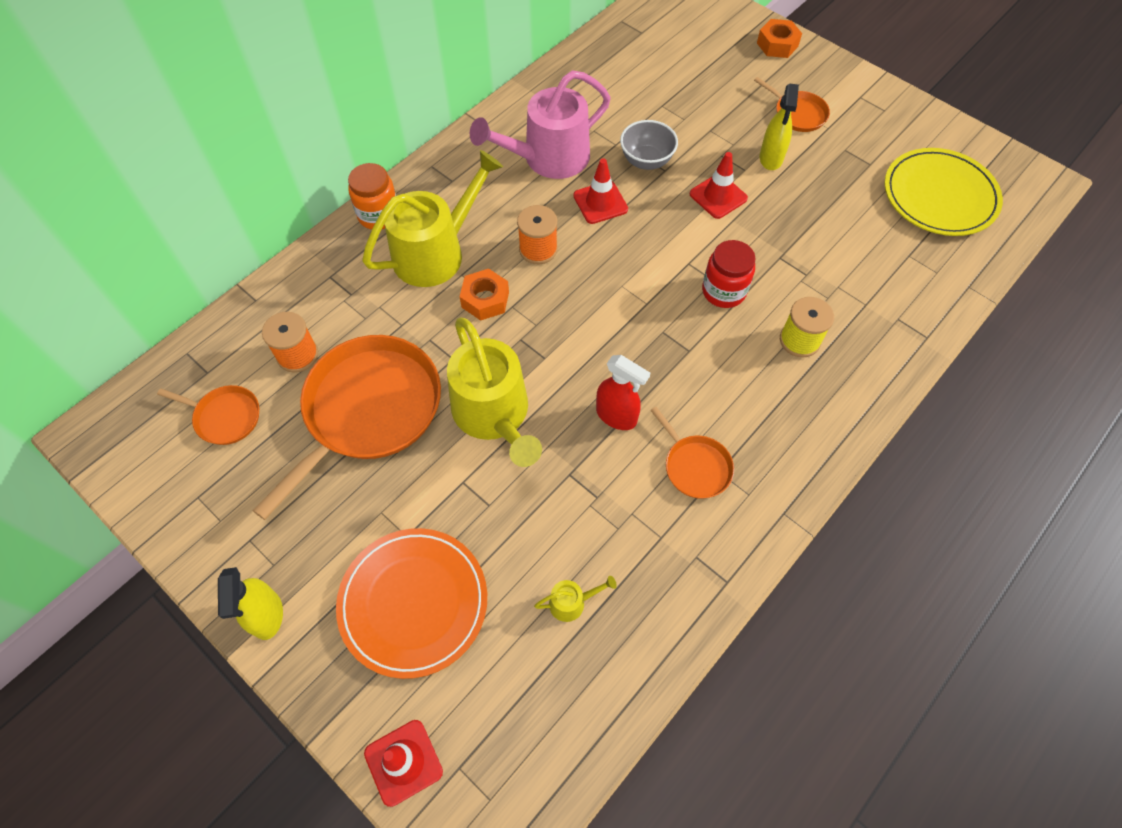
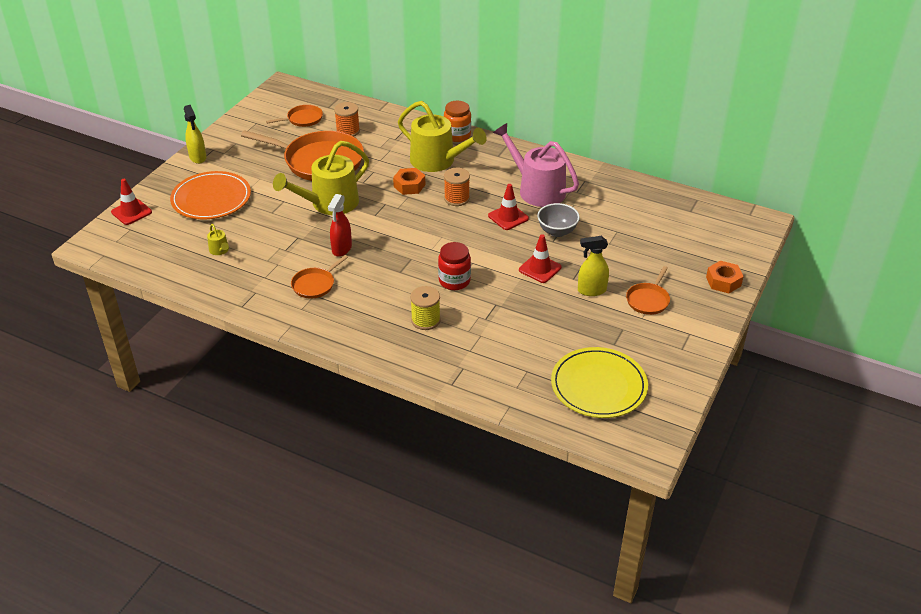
camera: 75 degrees right, 20 degrees down
orange pan [157,385,259,445] -> orange pan turned 120 degrees counterclockwise [266,105,323,127]
yellow spray bottle [218,567,283,640] -> yellow spray bottle turned 90 degrees counterclockwise [184,105,206,164]

